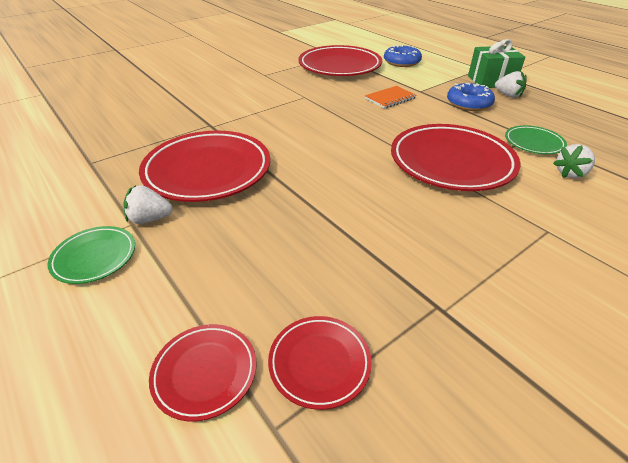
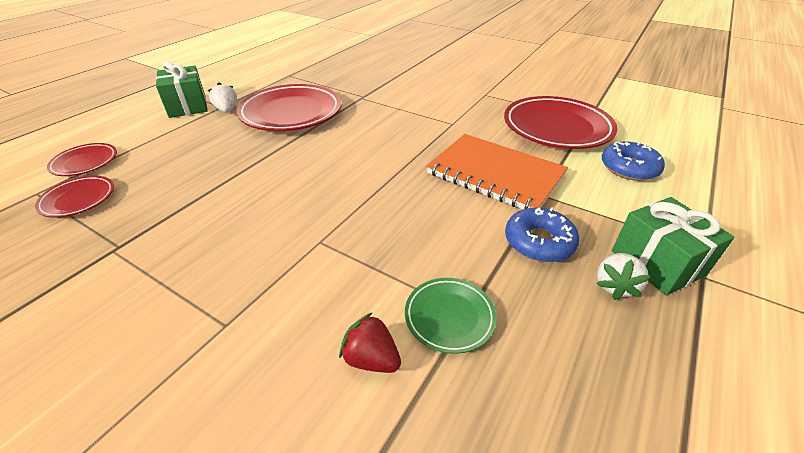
camera: 70 degrees right, 0 degrees up
green plate [47,226,135,284] -> green gift [156,61,208,118]
orange notebook [365,86,417,109] -> orange notebook [426,134,568,209], size x2.06
red plate [391,124,520,191] -> none
white strawberry [553,144,595,178] -> red strawberry [339,312,401,373]

